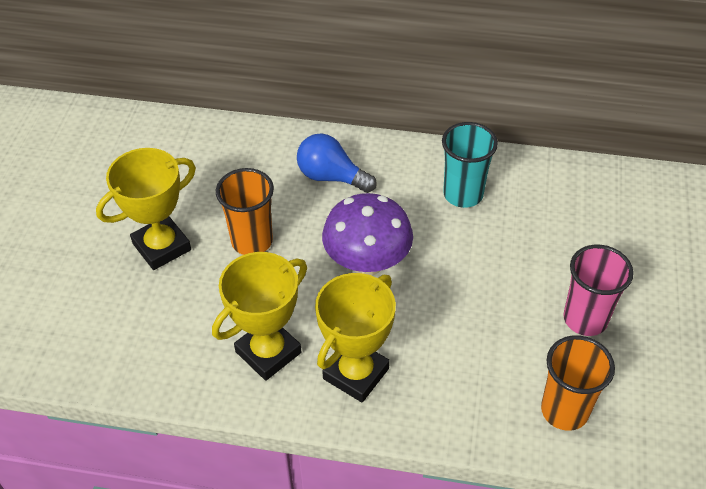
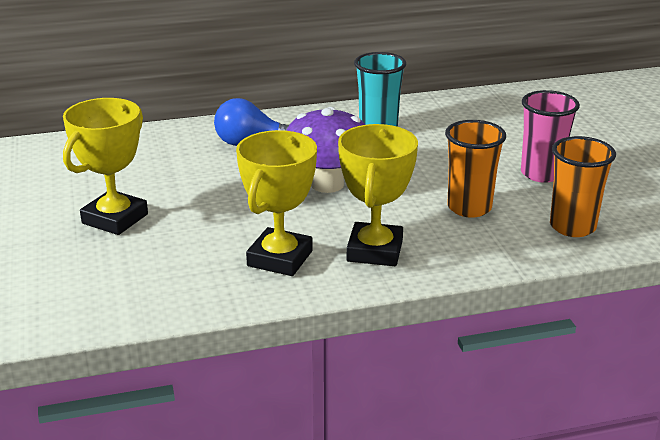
camera: 25 degrees left, 20 degrees down
orange cup [216,168,274,255] -> orange cup moved to [445,120,506,218]

